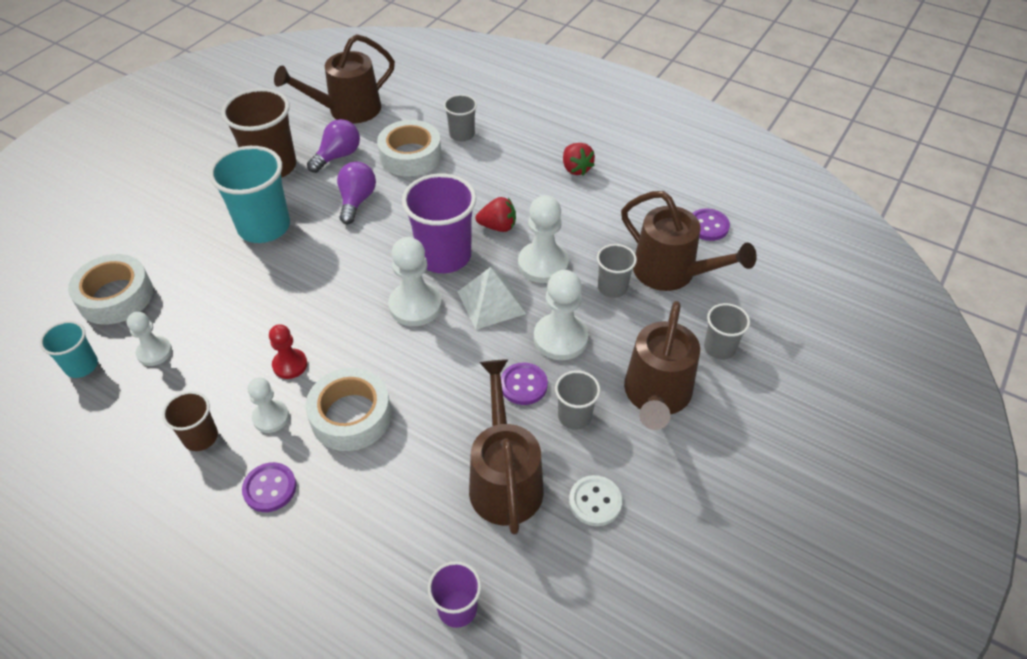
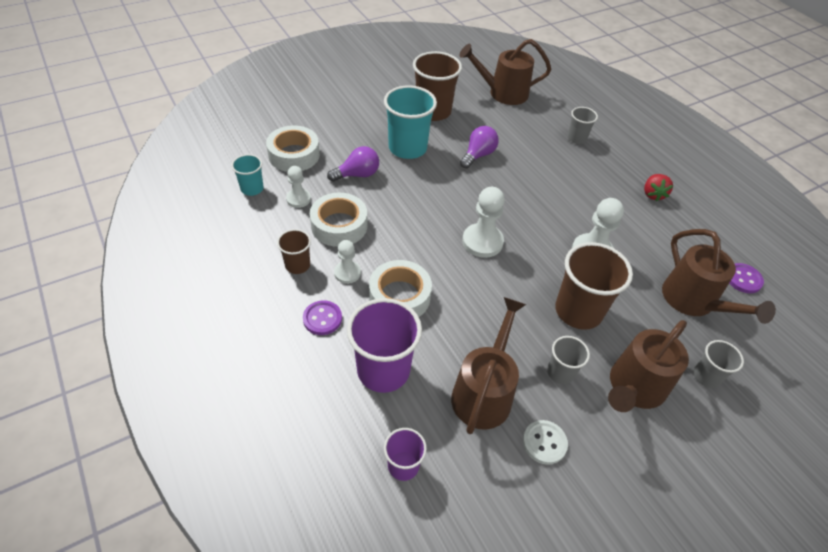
camera: 25 degrees right, 0 degrees up
red pawn [269,324,307,379] -> none
purple light bulb [307,119,360,173] -> purple light bulb moved to [327,146,379,182]
white tape [377,120,442,177] -> white tape moved to [310,193,367,247]
purple cup [402,173,476,273] -> purple cup moved to [347,298,422,393]
white pyramid [458,267,526,330] -> none
red strawberry [476,197,516,232] -> none
purple button [501,363,548,405] -> none
white pawn [534,270,589,360] -> brown cup [555,242,633,330]
grey cup [597,244,637,298] -> none

